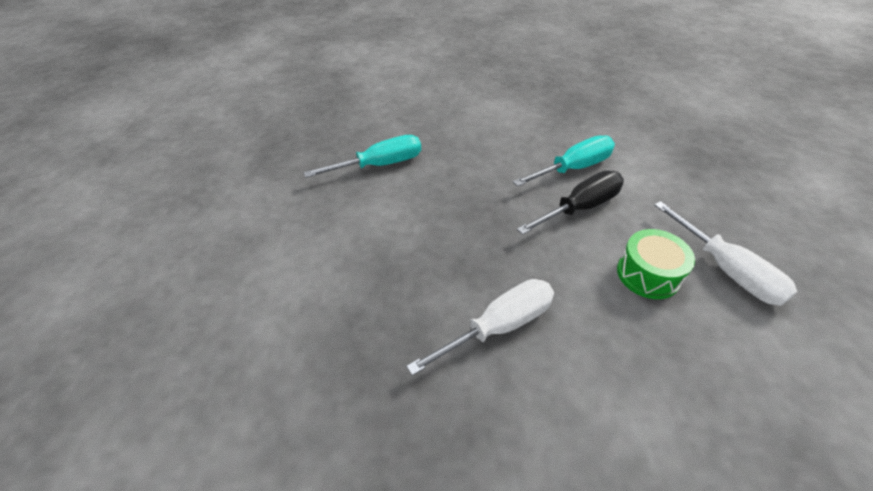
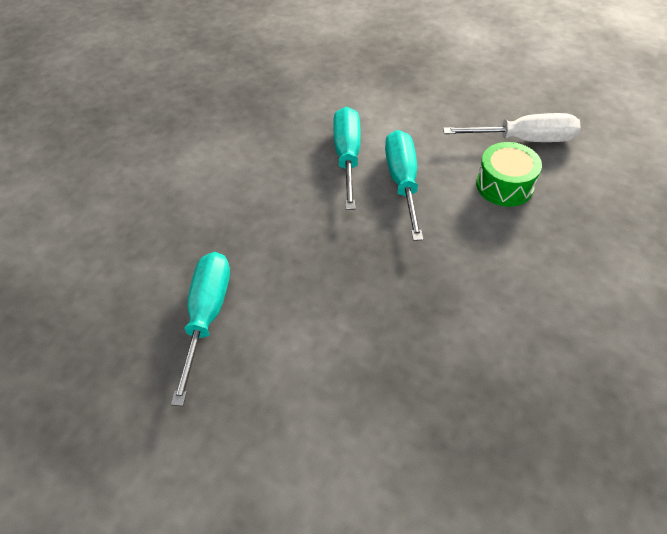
camera: 60 degrees left, 5 degrees up
white screwdriver [406,279,554,376] -> none
black screwdriver [517,170,624,235] -> turquoise screwdriver [385,130,423,241]

